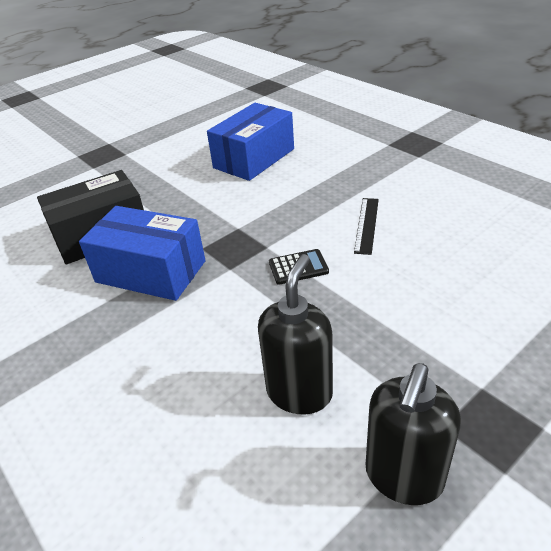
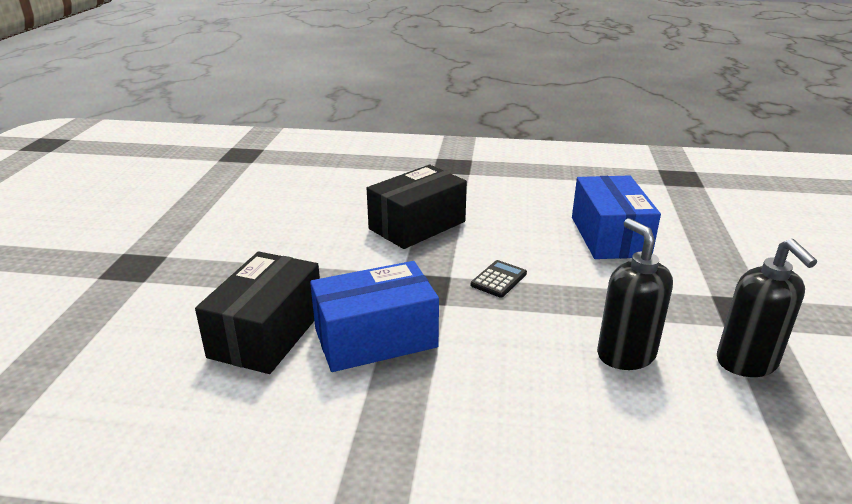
camera: 45 degrees left, 10 degrees down
blue box [207,103,294,181] -> blue box moved to [572,175,661,259]
black ruler [354,198,379,255] -> none
none -> black box [367,165,467,249]

